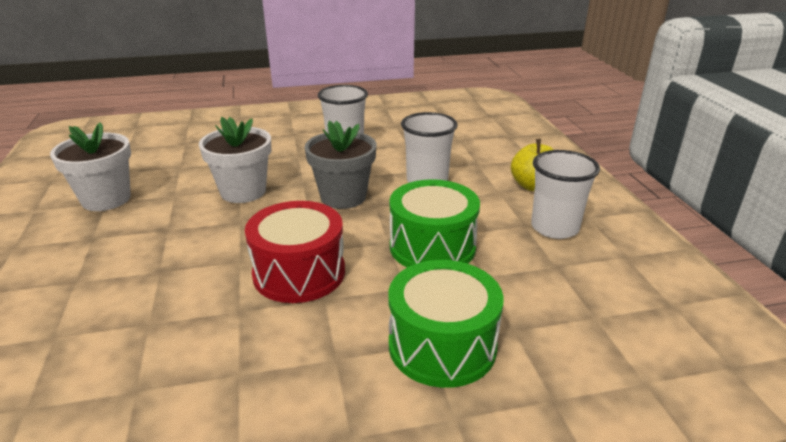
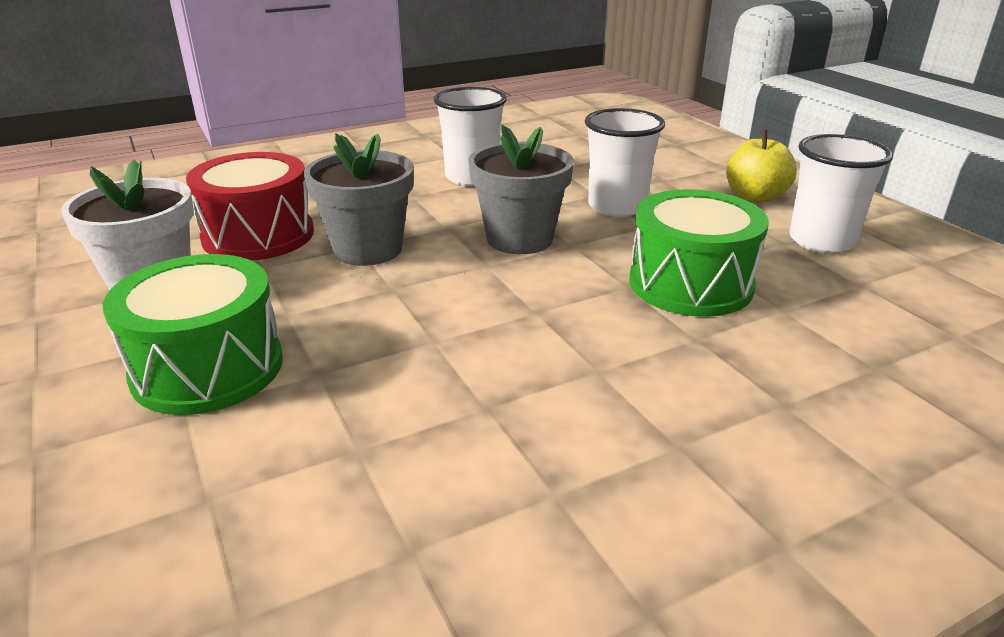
camera: 15 degrees left, 0 degrees up
white flower pot [199,117,271,203] -> grey flower pot [304,133,414,266]
red drum [245,201,345,303] -> red drum moved to [186,152,314,261]
green drum [389,260,504,388] -> green drum moved to [102,254,283,415]

